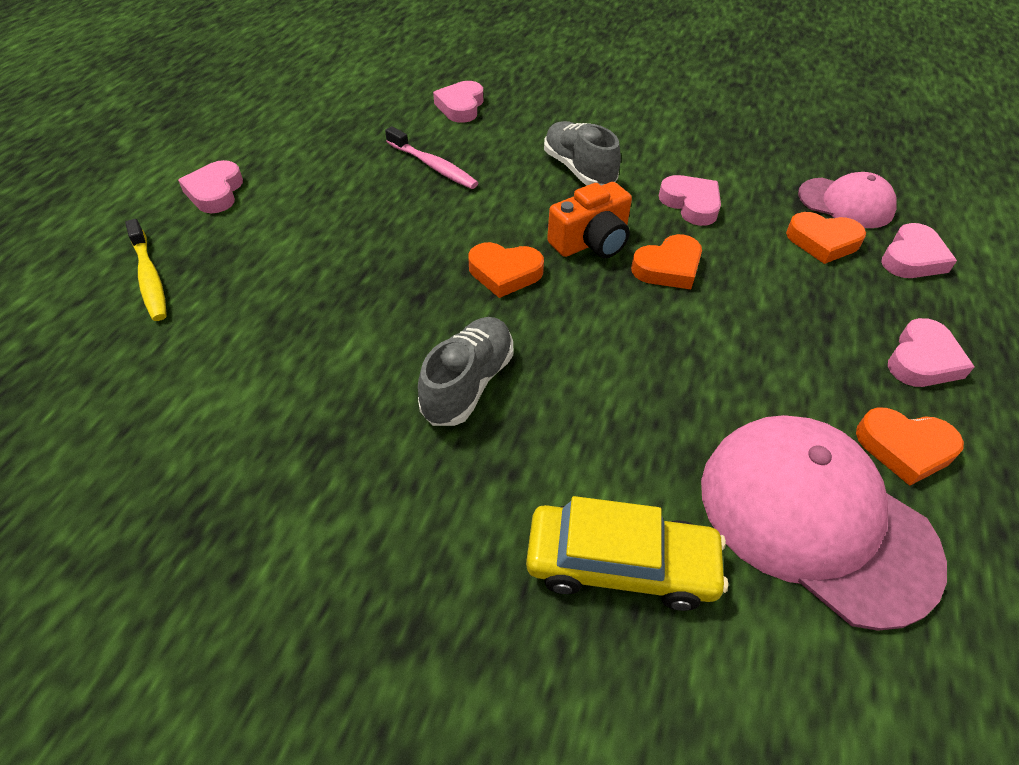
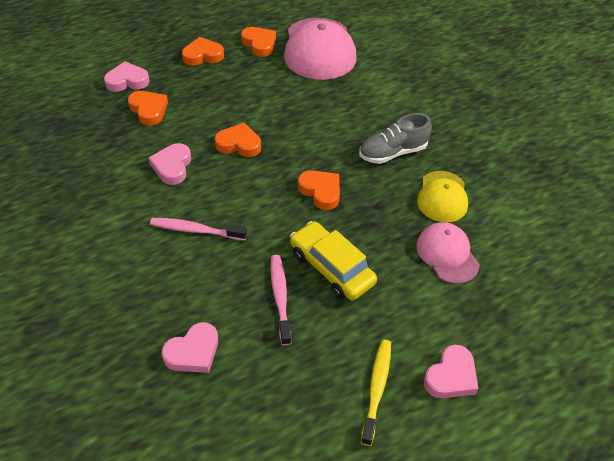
camera: 140 degrees left, 0 degrees up
yellow toothbrush [125,219,167,321] -> yellow toothbrush moved to [361,340,391,446]
yellow car [526,496,728,611] -> yellow car moved to [290,221,377,300]
grey shoe [544,121,621,186] -> pink toothbrush [150,218,247,241]
orange camera [547,182,632,258] -> none
pink cap [798,172,897,228] -> pink cap moved to [416,222,480,284]
pink heart [888,318,975,387] -> orange heart [182,37,224,66]
none -> yellow cap [417,171,468,222]

